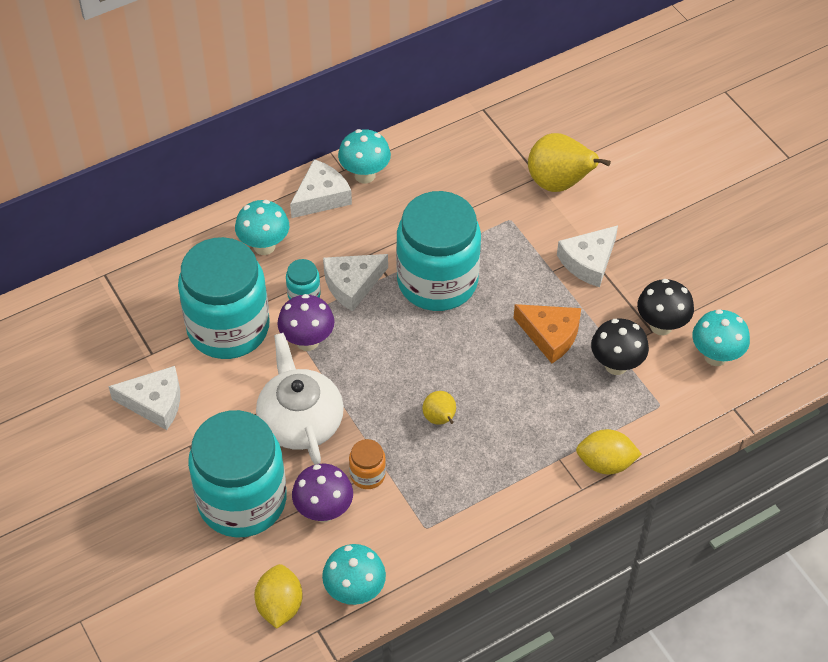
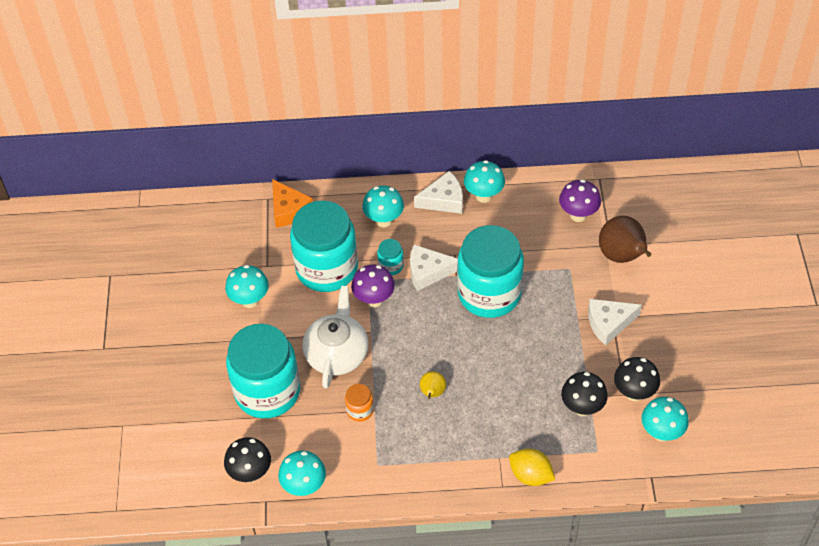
camera: 30 degrees right, 0 degrees up
white cheese [108,366,180,430] -> turquoise mushroom [225,265,269,308]
yellow lemon [254,564,303,629] -> black mushroom [224,437,271,482]
purple mushroom [292,464,353,522] -> purple mushroom moved to [559,180,601,222]
orange cheese [514,304,581,363] -> orange cheese moved to [272,179,313,227]
yellow pear [528,133,611,192] -> brown pear [599,216,652,263]

